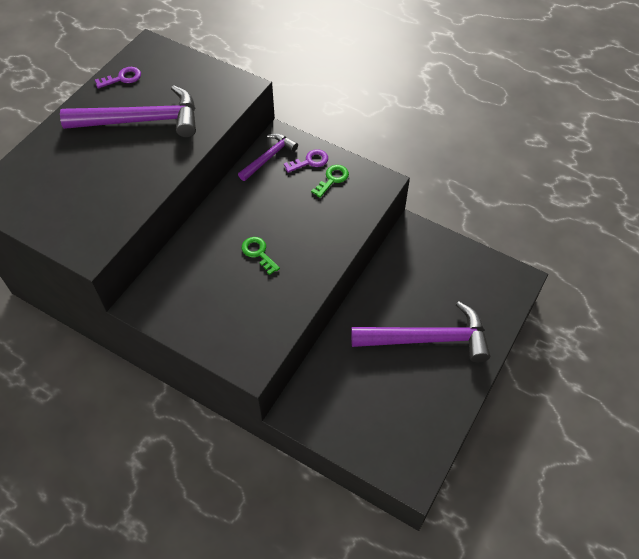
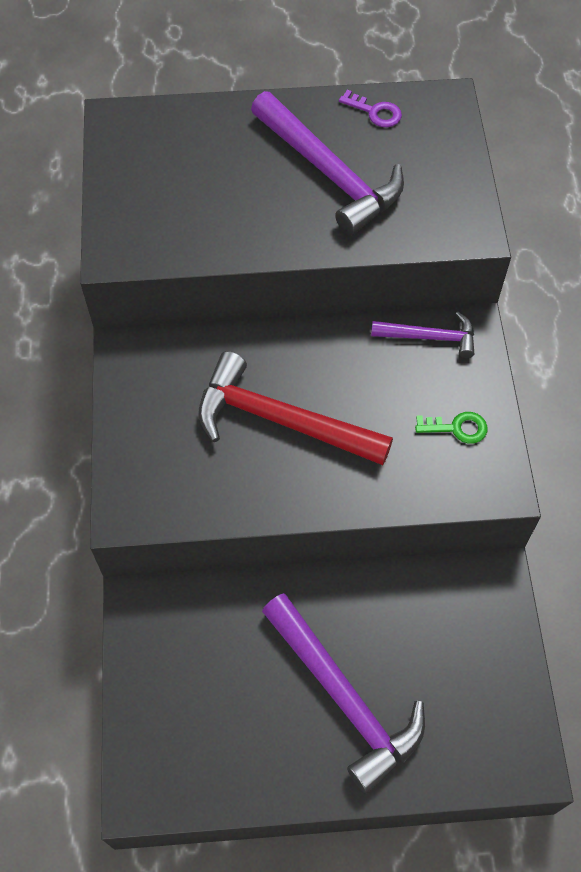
camera: 55 degrees right, 5 degrees up
green key [242,237,280,275] -> red hammer [198,351,393,465]
purple key [284,149,328,173] -> none

